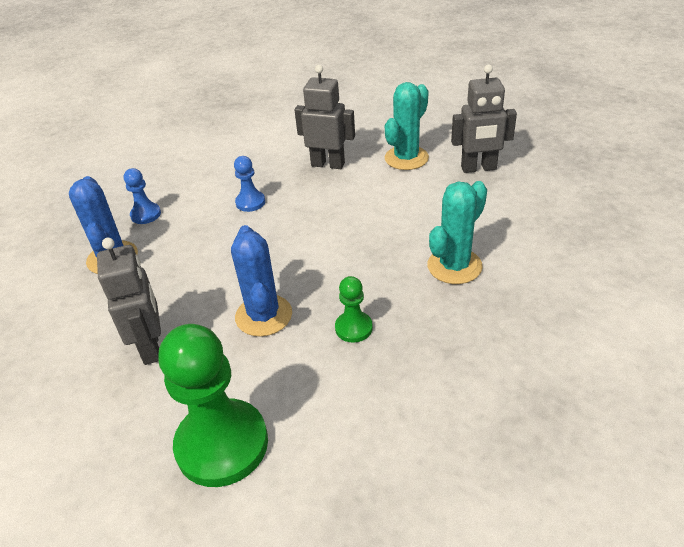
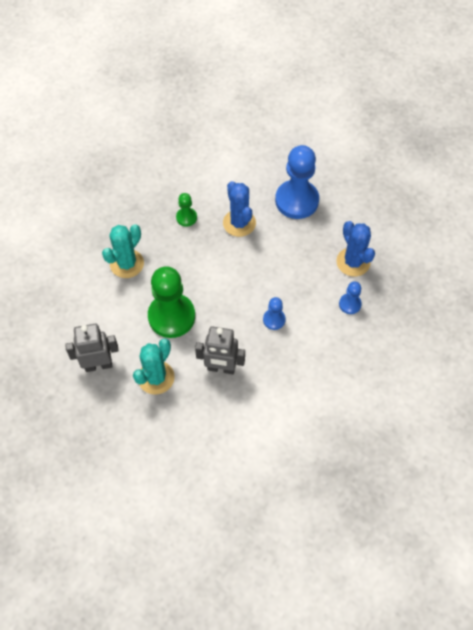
camera: 170 degrees right, 20 degrees up
grey robot [97,238,161,365] -> blue pawn [275,145,319,219]
green pawn [158,324,268,487] -> green pawn moved to [148,266,195,338]

